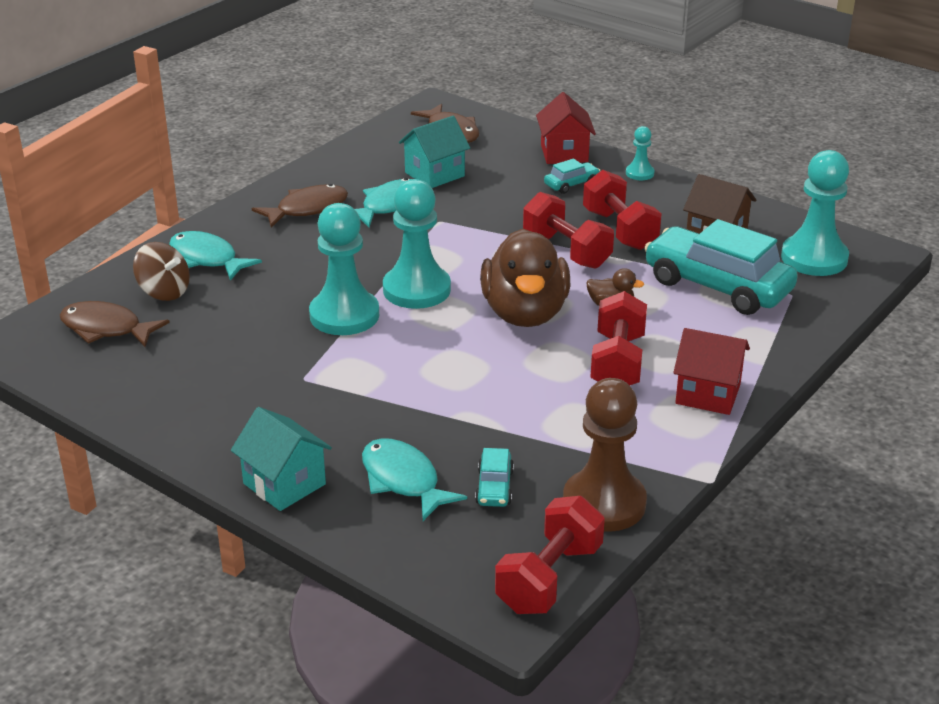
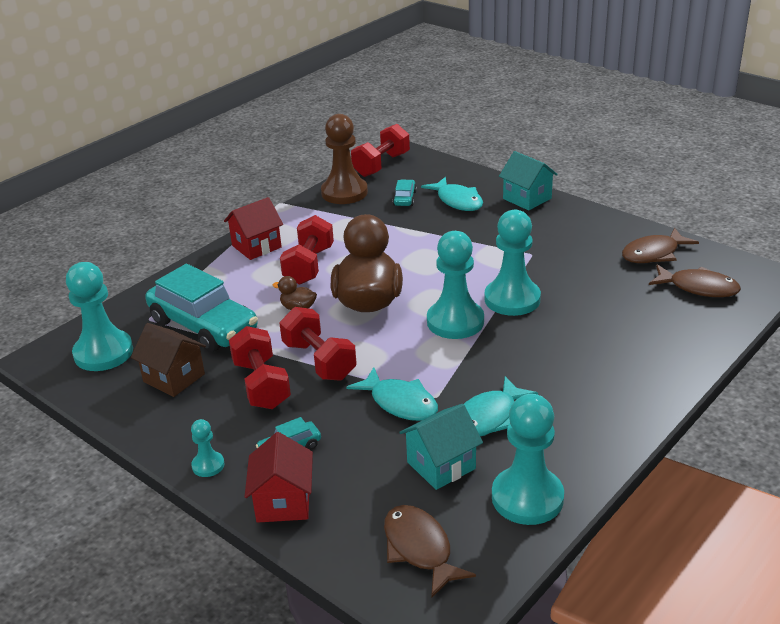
camera: 175 degrees left, 0 degrees up
brown spinning top [133,242,190,301] -> none
turquoise fish [169,231,262,281] -> turquoise fish moved to [346,367,438,421]
brown fish [252,184,348,228] -> brown fish moved to [622,228,699,263]
red house [673,328,750,415] -> red house turned 60 degrees counterclockwise [224,197,283,260]
none -> turquoise pawn [492,394,564,525]

